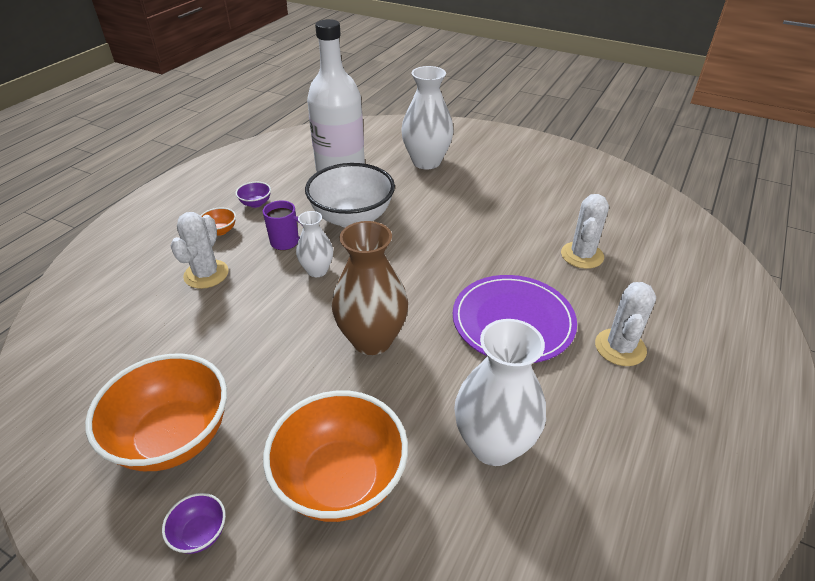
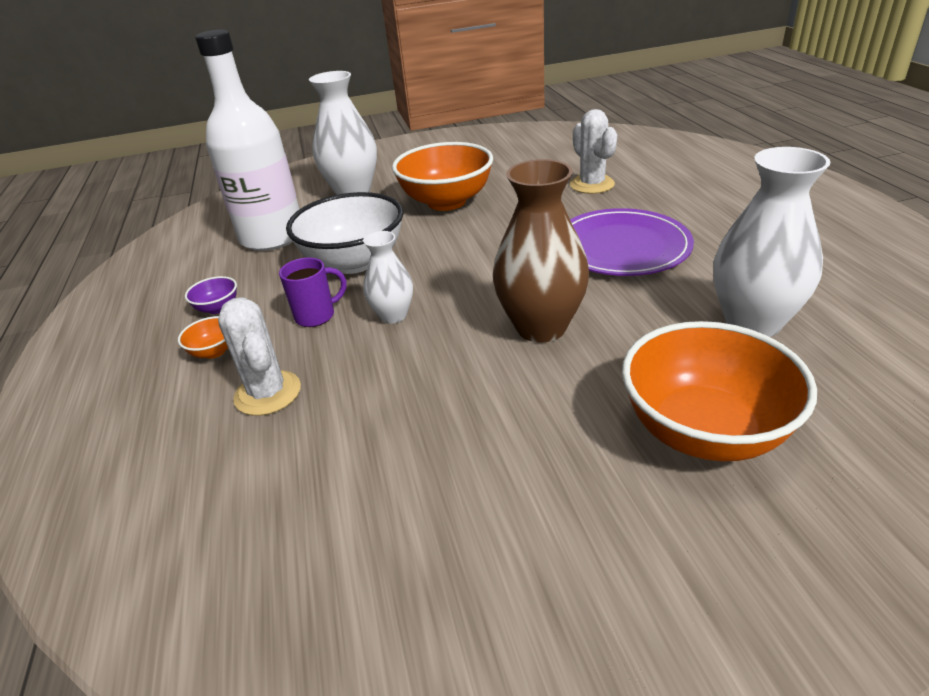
camera: 40 degrees left, 5 degrees down
orange bowl [85,354,227,471] -> orange bowl moved to [392,142,493,211]
purple bowl [162,493,226,554] -> none
white cactus [595,282,656,366] -> none

